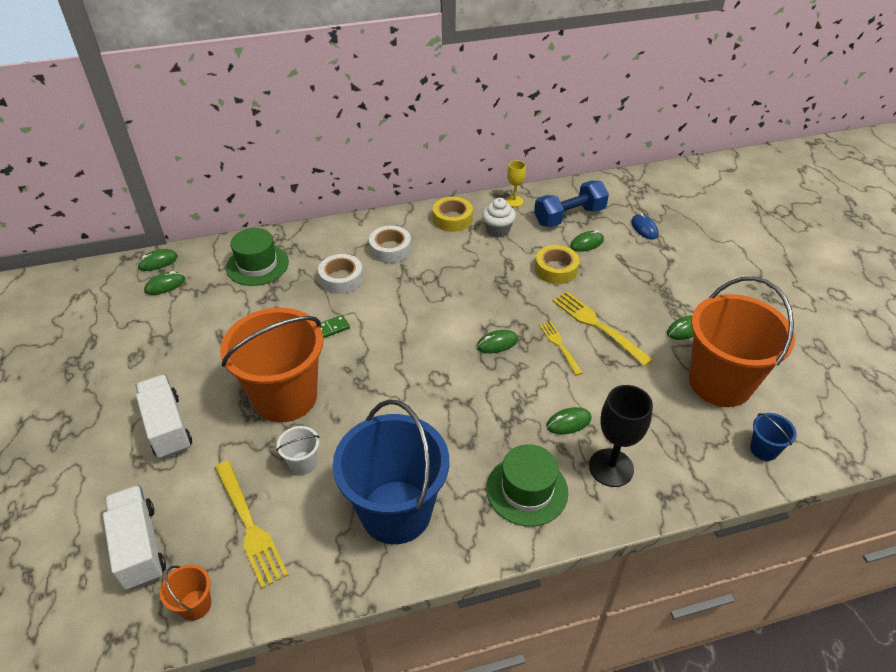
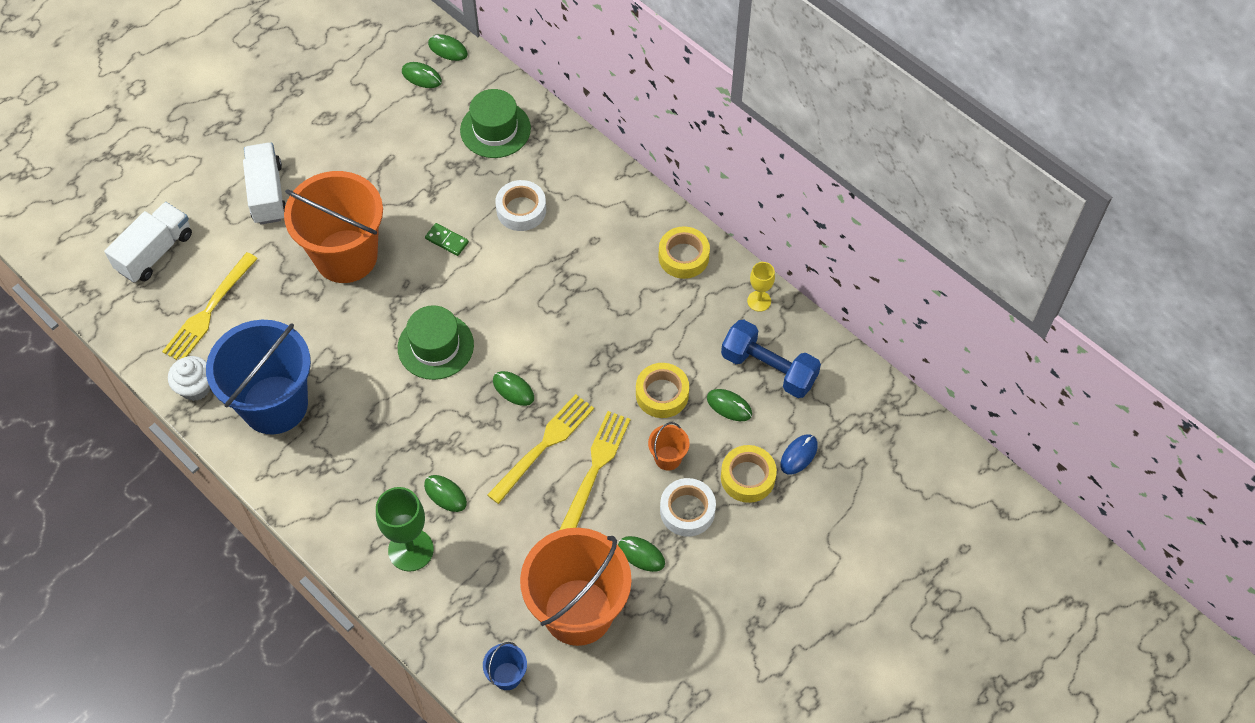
camera: 60 degrees right, 15 degrees up
white truck [136,375,192,459] -> white truck turned 45 degrees counterclockwise [243,143,286,225]
orange bucket [160,564,211,621] -> orange bucket moved to [648,422,690,471]
white bucket [277,426,320,475] -> none
white tape [369,226,411,263] -> white tape moved to [660,478,716,537]
white cupcake [482,198,516,237] -> white cupcake moved to [168,356,211,401]
green hat [487,444,568,527] -> green hat moved to [398,305,474,380]
yellow fork [539,321,583,376] -> yellow fork [487,394,594,504], size x1.64
black goblet [589,385,653,487] -> green goblet [376,487,434,572]
none -> yellow tape [721,445,777,503]

